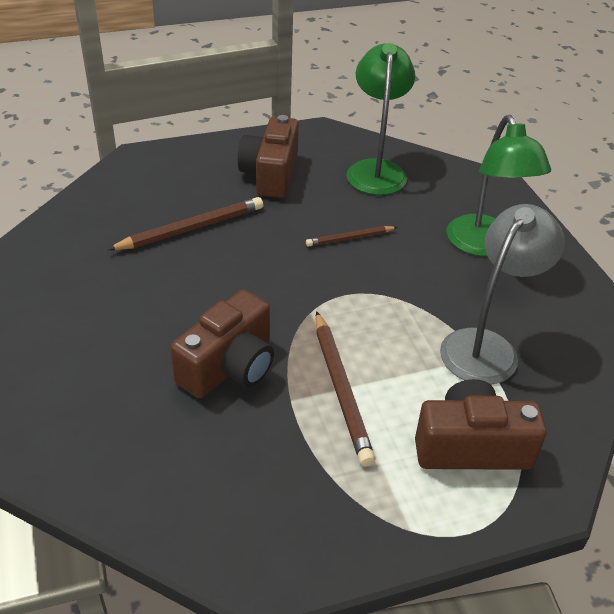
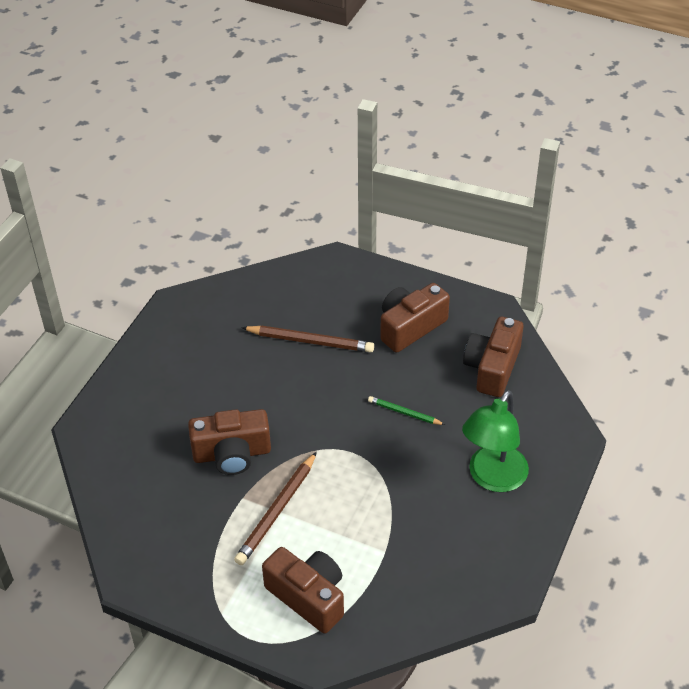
camera: 45 degrees right, 5 degrees up
brown pencil [306,226,397,247] -> green pencil [368,396,445,425]
green lamp [346,43,415,195] -> brown camera [463,317,524,397]
grey lamp [440,204,565,385] -> none

